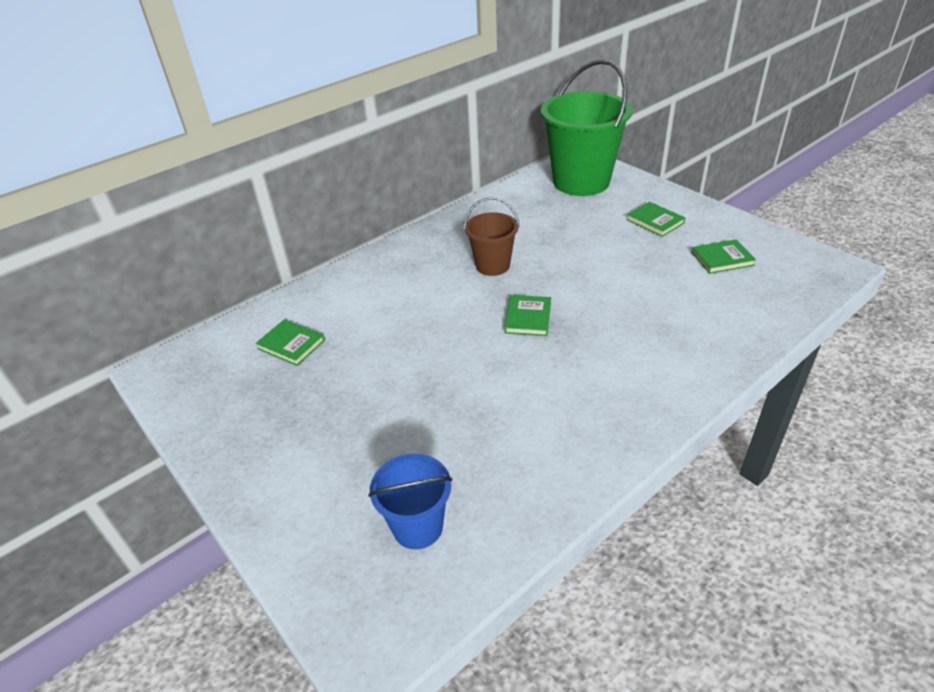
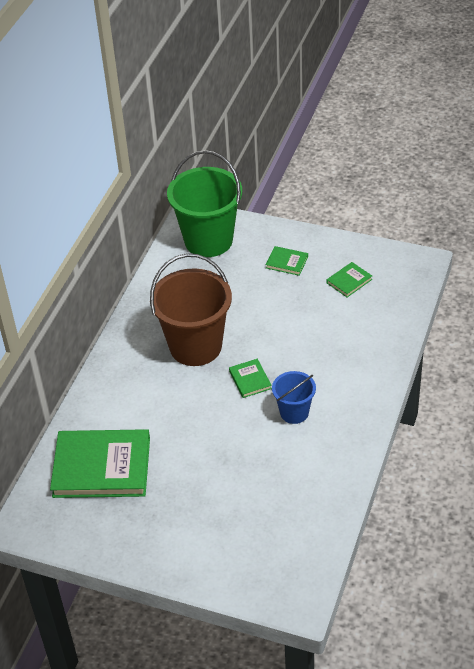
camera: 30 degrees left, 5 degrees up
green book [255,319,325,366] -> green book [50,429,150,498], size x2.26
blue bucket [368,454,452,549] -> blue bucket moved to [272,371,316,424]
brown bucket [464,197,519,276] -> brown bucket [150,253,232,366], size x1.93

